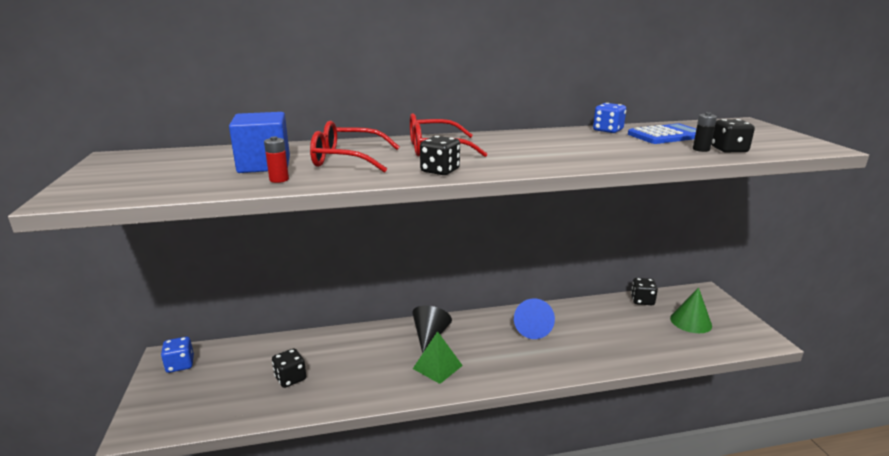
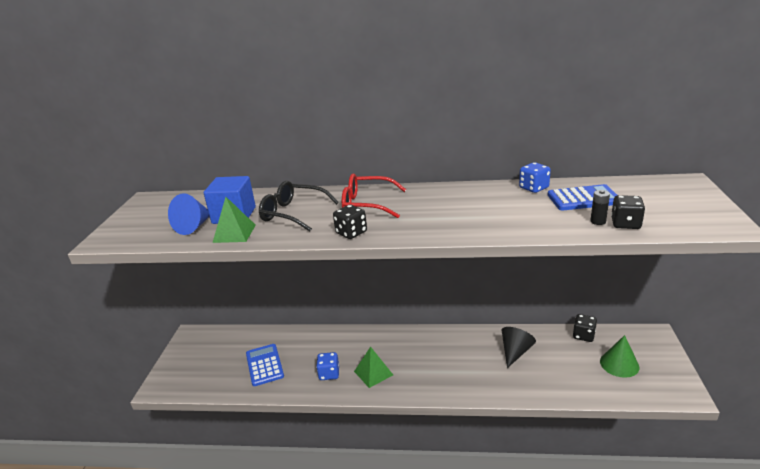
camera: 20 degrees right, 5 degrees up
blue dice [161,337,194,373] -> blue dice moved to [316,352,339,380]
red battery [264,136,289,183] -> green pyramid [213,197,256,243]
black dice [272,349,306,388] -> blue calculator [246,344,284,386]
red glasses [310,121,400,173] -> black glasses [259,181,339,231]
black cone [412,305,452,354] -> black cone moved to [502,327,536,368]
blue cone [514,298,555,339] -> blue cone moved to [168,193,210,235]

